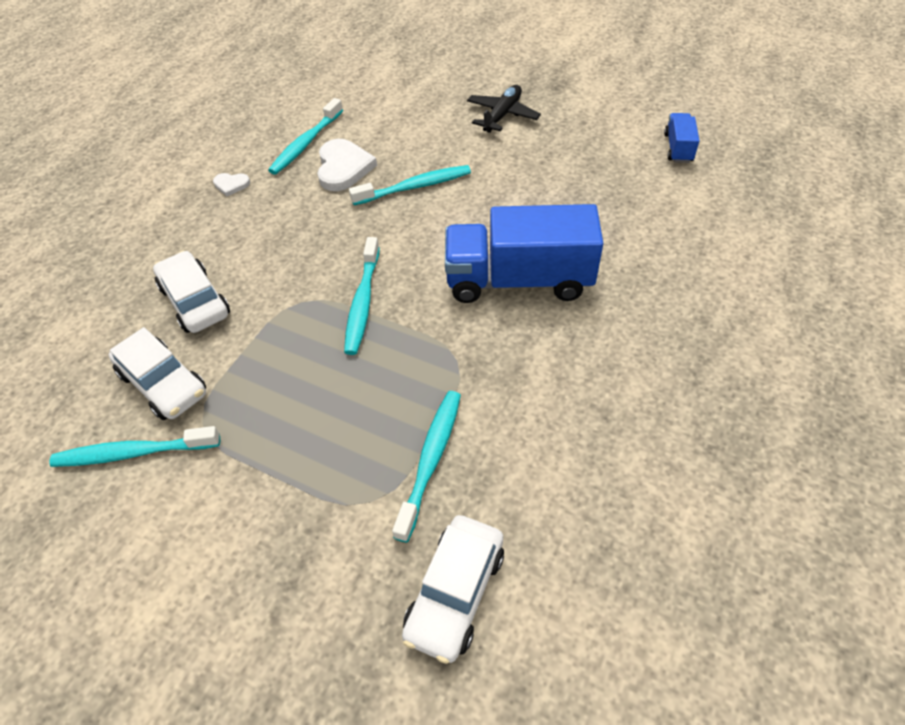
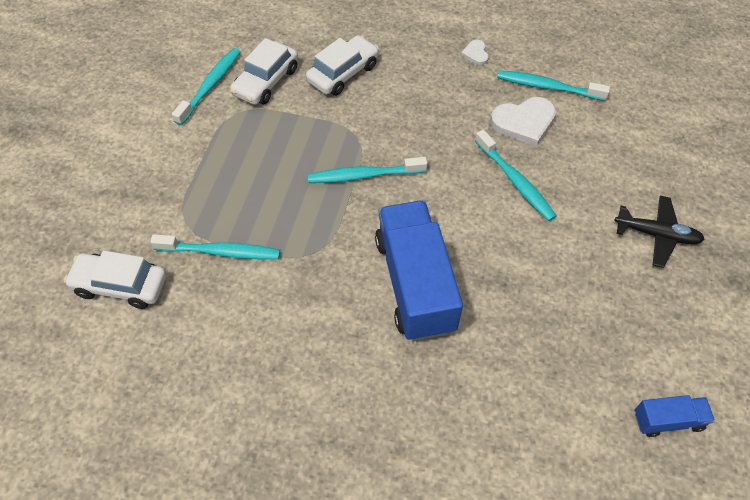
camera: 75 degrees right, 5 degrees up
turquoise toothbrush [49,426,220,467] -> turquoise toothbrush turned 45 degrees clockwise [172,48,240,125]

